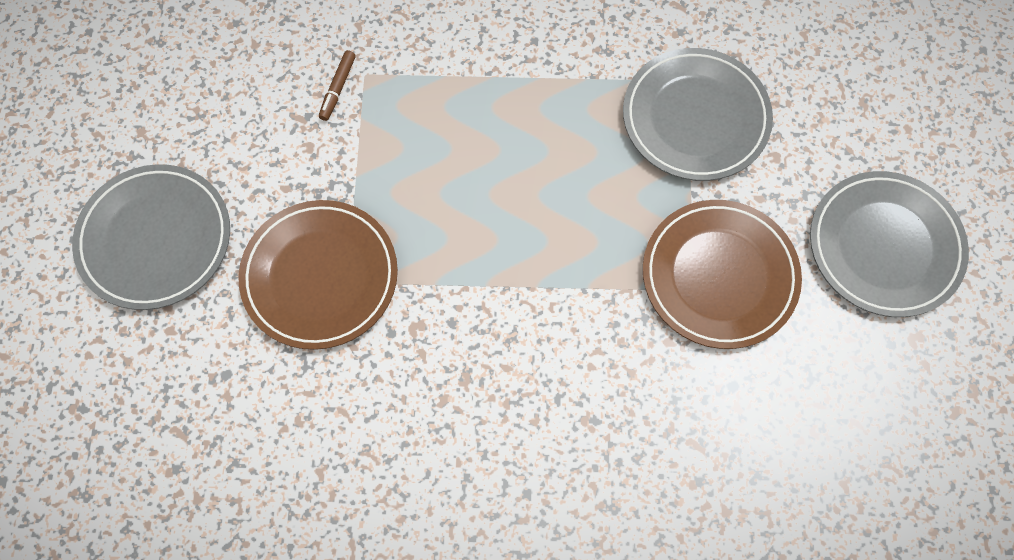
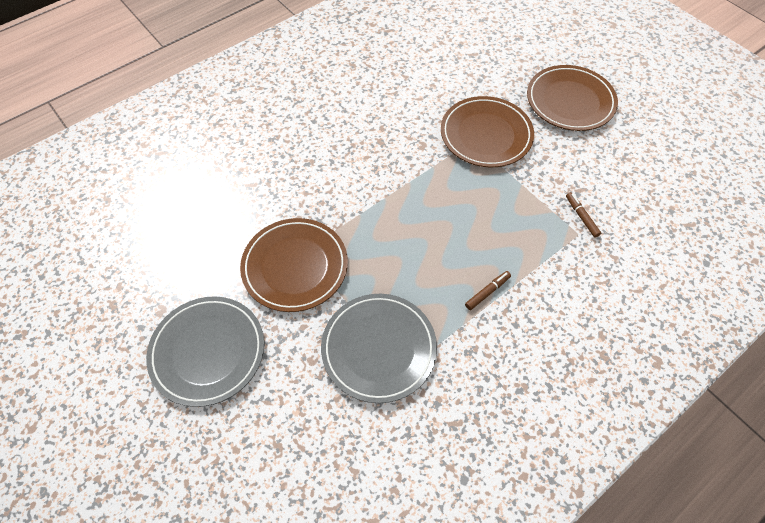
camera: 140 degrees right, 10 degrees down
grey plate [72,164,230,310] -> brown plate [527,65,618,131]
none -> brown marker [465,271,511,310]

